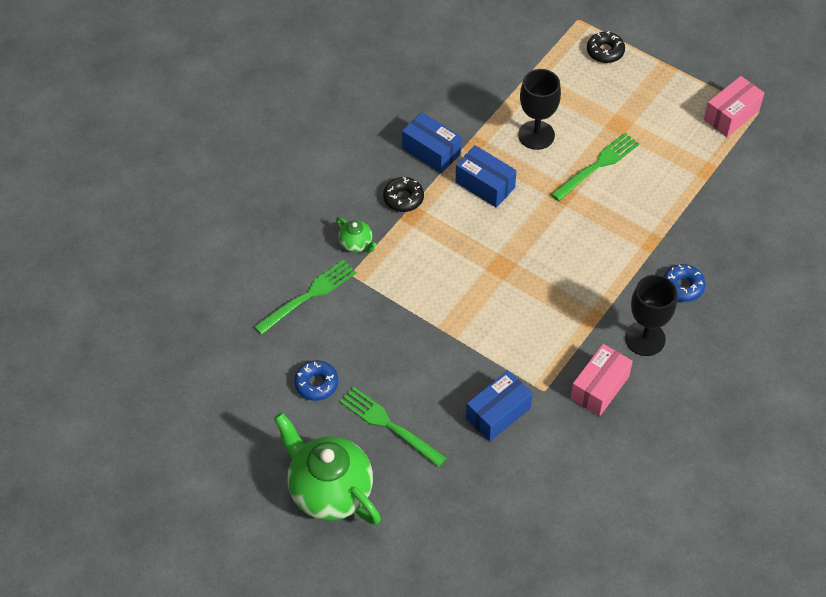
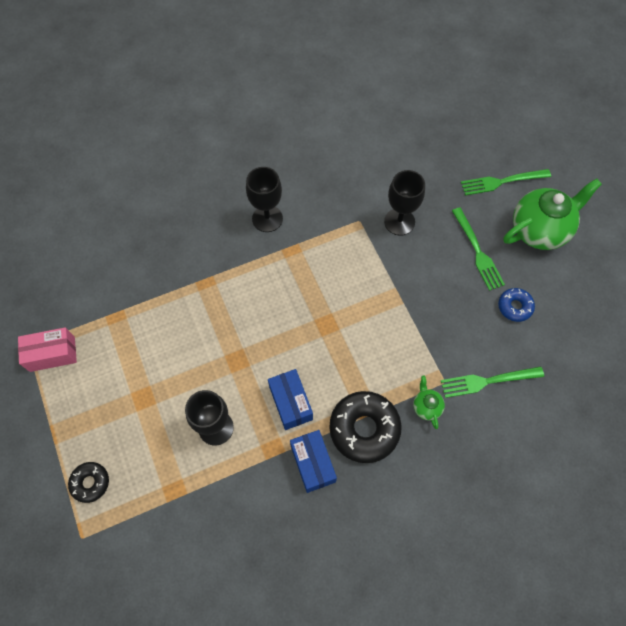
camera: 150 degrees left, 10 degrees up
green teapot [274,412,381,525] -> green teapot turned 105 degrees counterclockwise [503,178,602,250]
black donut [383,177,424,212] -> black donut [329,391,402,463], size x1.85
blue box [466,370,532,442] -> black goblet [384,170,425,236]
green fork [551,133,639,201] -> green fork moved to [461,169,551,196]
pink box [570,344,633,416] -> none
blue donut [664,264,706,302] -> none

